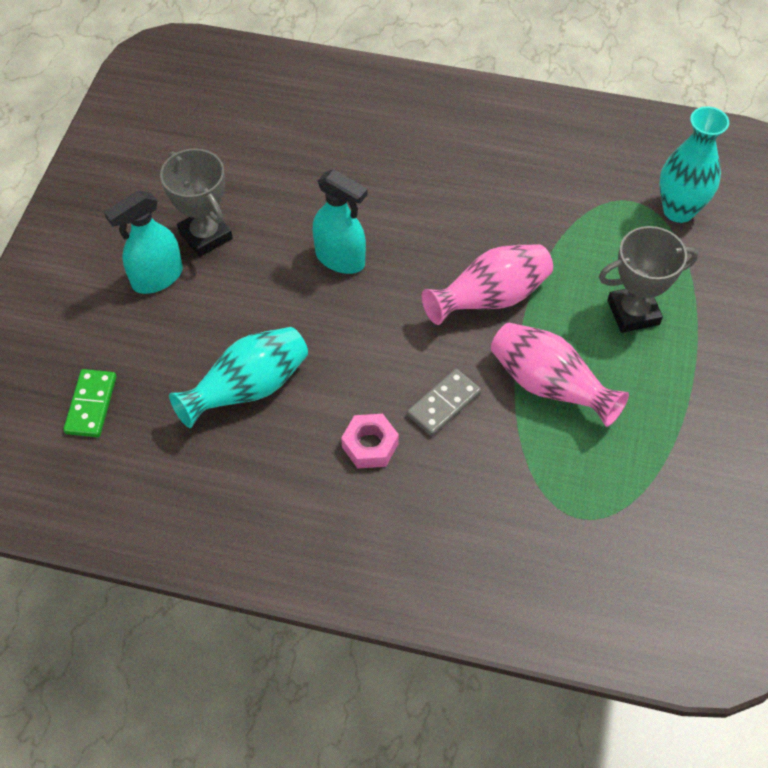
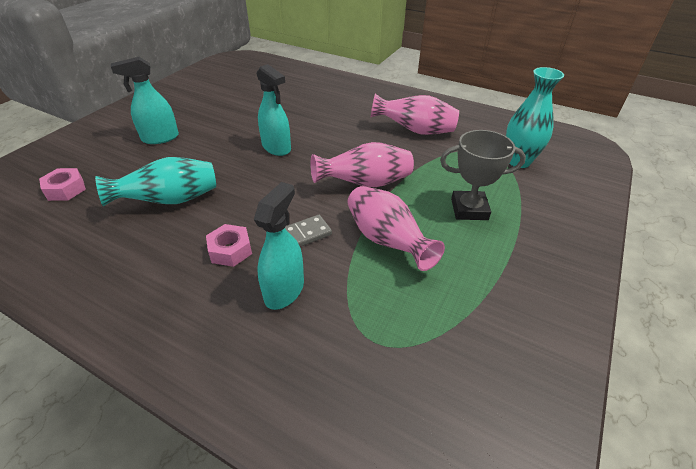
camera: 15 degrees right, 15 degrees down
green domino [63,369,117,437] -> pink nut [39,168,86,201]
grey trophy [160,149,233,257] -> none
none -> turquoise spray bottle [254,182,304,310]
none -> pink vase [371,94,459,135]

